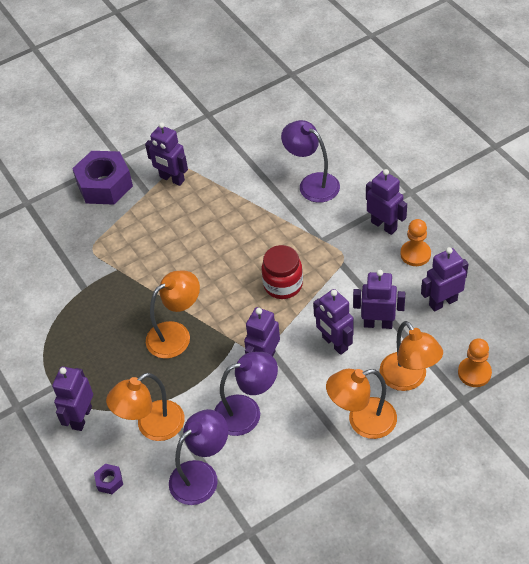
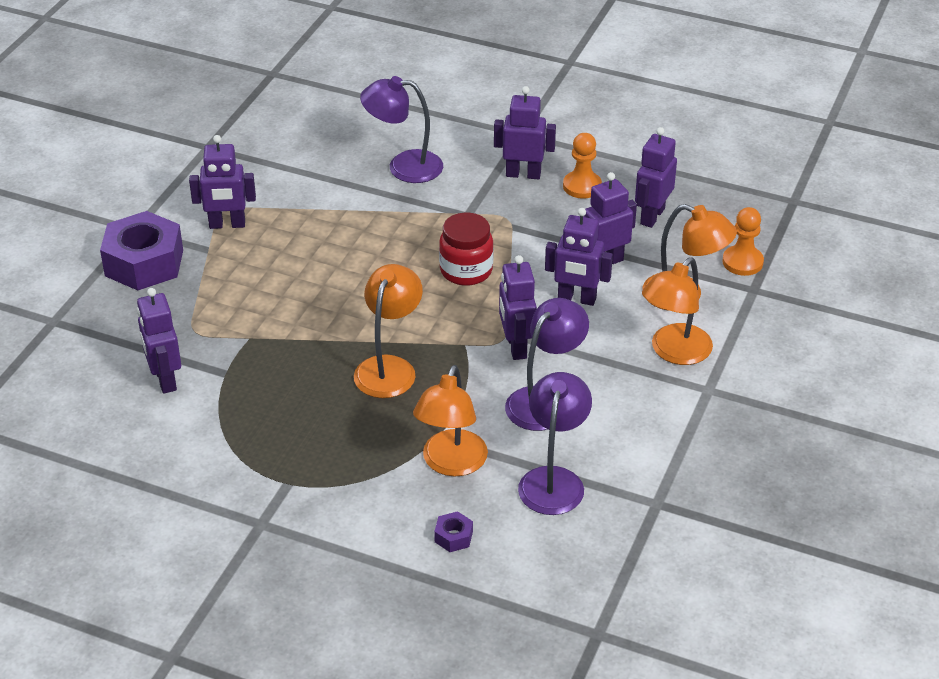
camera: 40 degrees left, 10 degrees down
purple robot [52,366,93,431] -> purple robot moved to [137,288,181,394]

